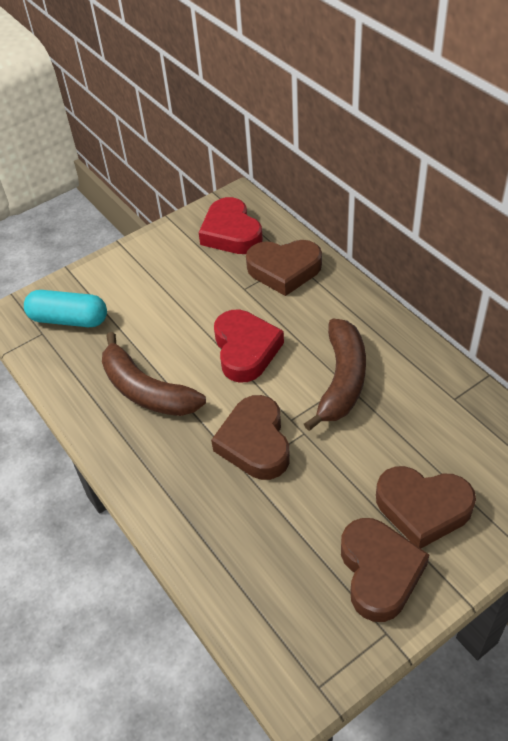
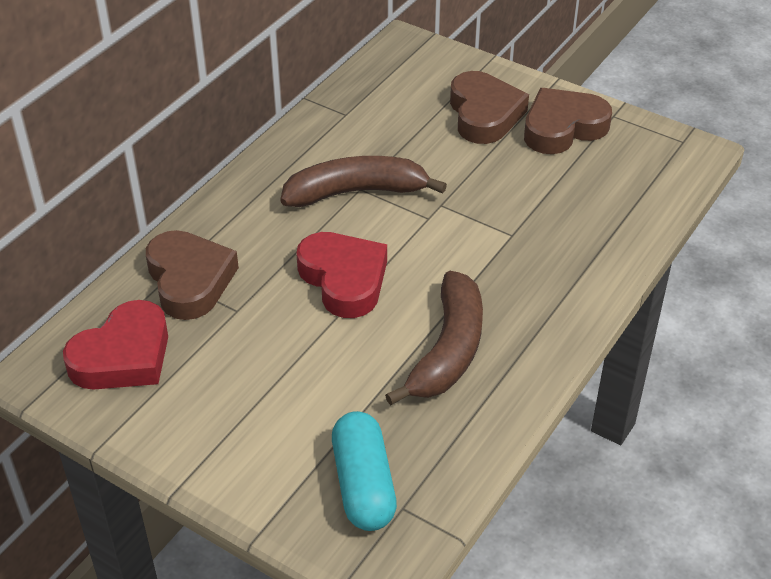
camera: 115 degrees left, 5 degrees down
brown heart [211,395,290,480] -> none
red heart [214,310,284,383] -> red heart turned 90 degrees clockwise [296,232,387,318]

